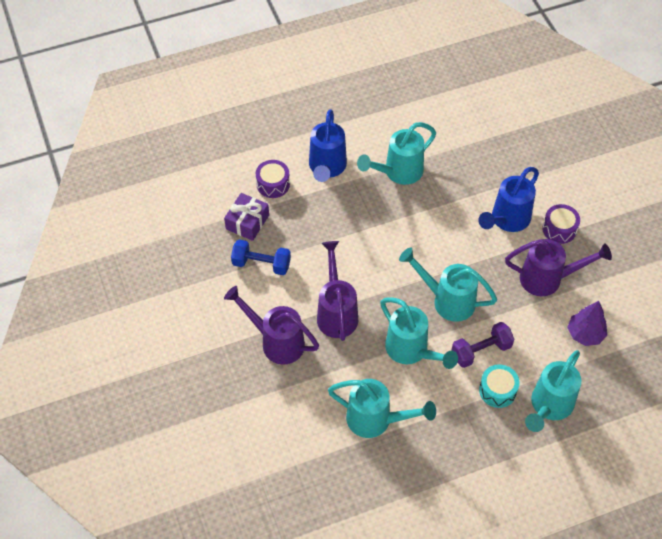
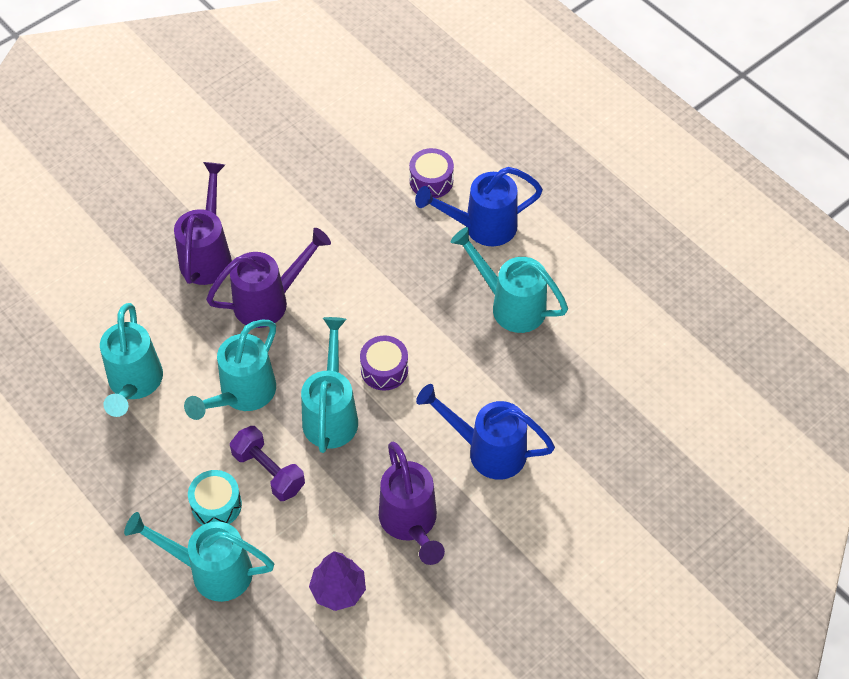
camera: 70 degrees right, 0 degrees up
purple gift [224,193,269,241] -> none
blue dumbbell [231,240,291,275] -> none
purple drum [542,204,580,244] -> purple drum moved to [360,336,408,391]

